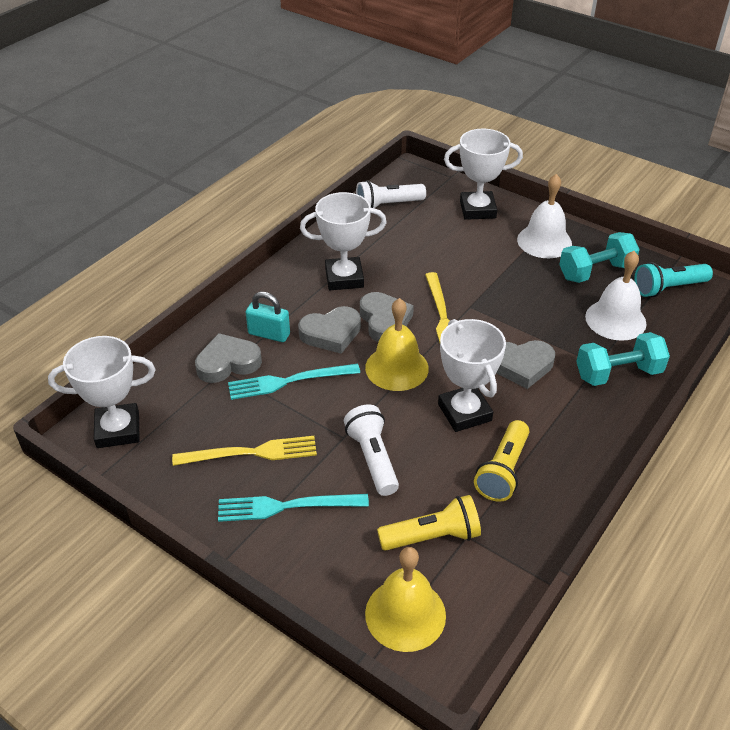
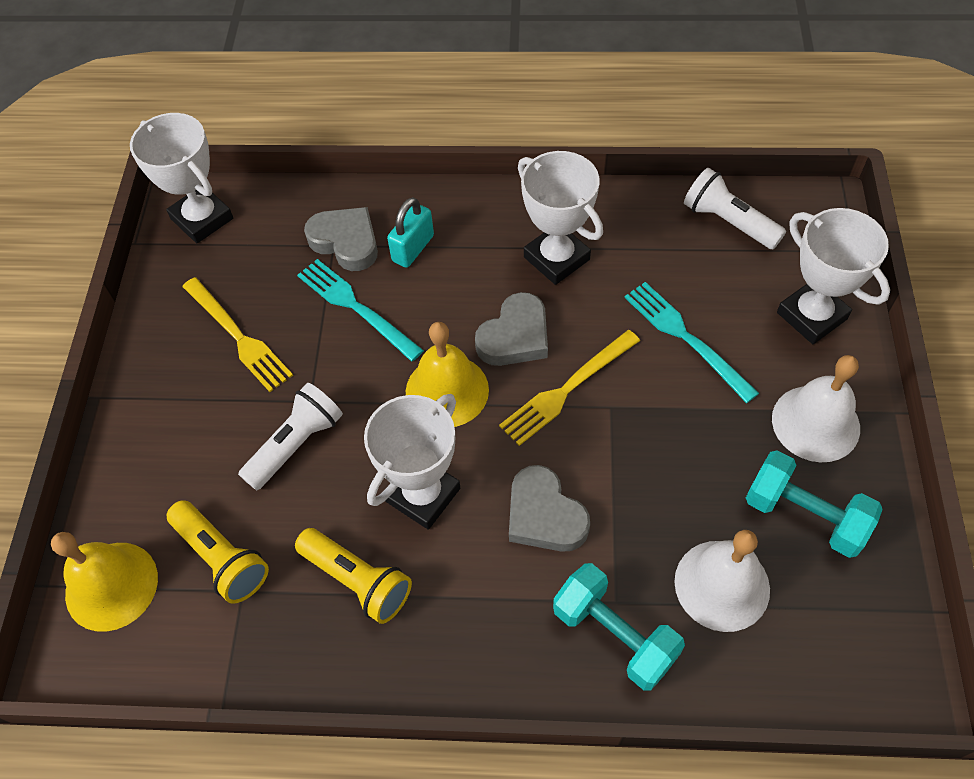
camera: 60 degrees right, 15 degrees up
turquoise fork [218,494,369,522] -> turquoise fork moved to [624,282,759,403]
turquoise padlock [246,292,290,342] -> turquoise padlock turned 45 degrees clockwise [387,197,434,268]
grey heart [298,306,361,354] -> none
yellow flashlight [474,420,529,502] -> yellow flashlight turned 135 degrees counterclockwise [295,528,412,624]
turquoise flashlight [634,262,713,297] -> none

